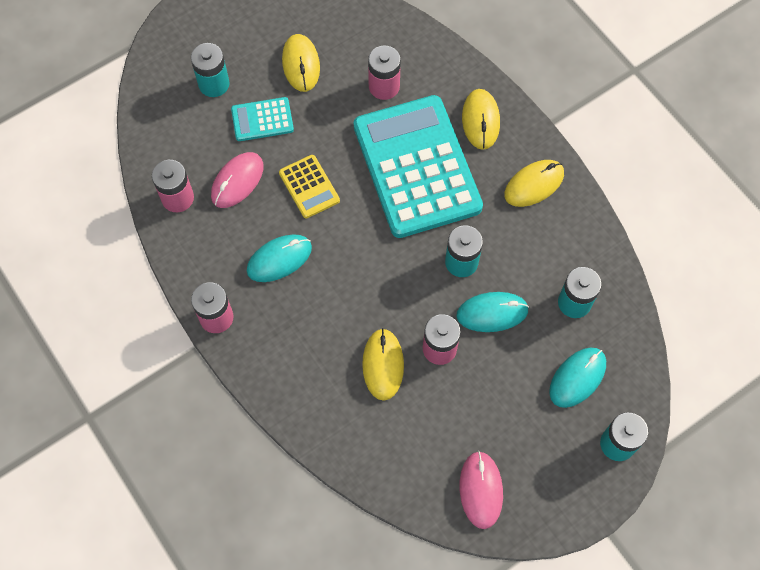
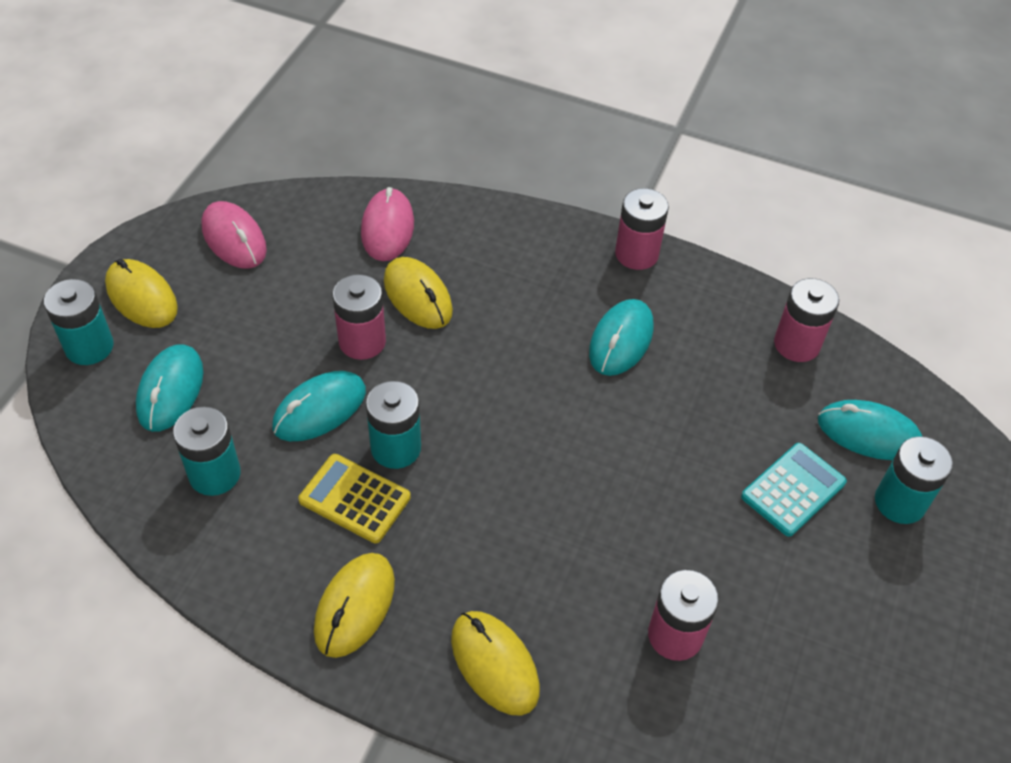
camera: 145 degrees right, 15 degrees down
pink mouse [211,152,264,208] -> pink mouse moved to [361,187,414,261]
yellow calculator [279,155,340,218] -> yellow calculator moved to [298,454,411,543]
yellow mouse [282,34,320,92] -> yellow mouse moved to [105,259,178,328]
turquoise calculator [354,95,483,238] -> none
none -> turquoise mouse [818,400,923,460]

